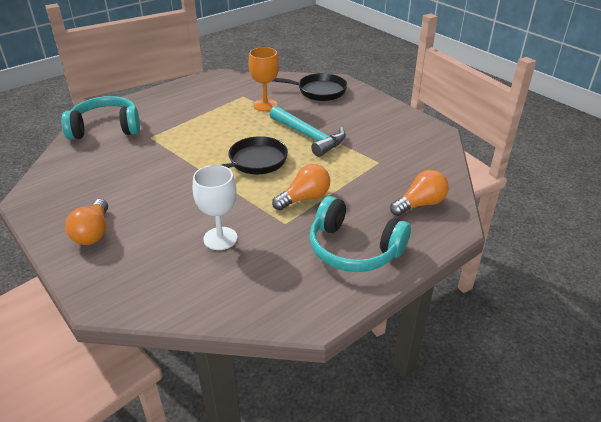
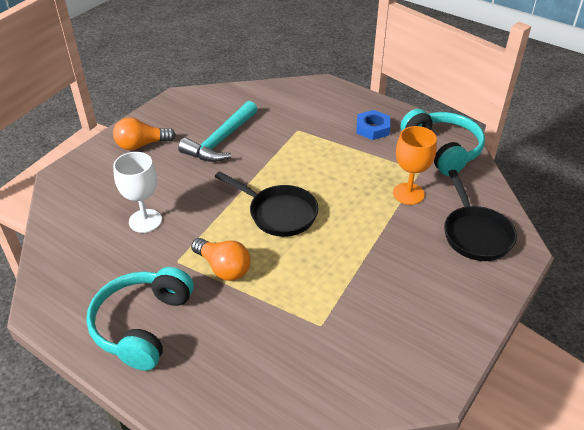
camera: 75 degrees right, 5 degrees up
turquoise headphones [61,96,140,140] -> turquoise headphones moved to [401,109,485,176]
turquoise hammer [270,106,346,157] -> turquoise hammer moved to [178,101,258,162]
orange light bulb [390,170,449,216] -> none
none -> blue nut [356,110,390,140]

